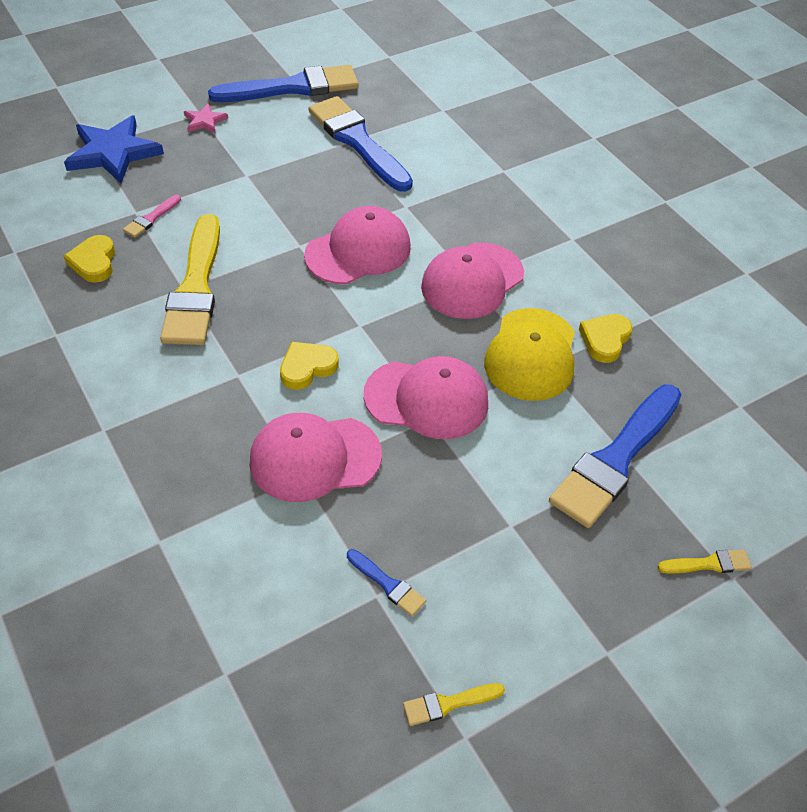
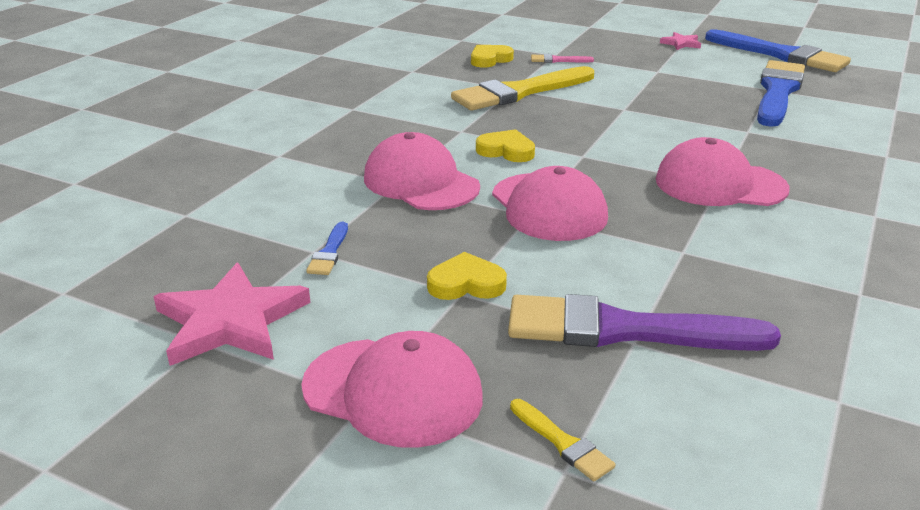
camera: 60 degrees right, 20 degrees down
blue star [64,115,164,184] -> none
pink cap [304,206,411,284] -> pink cap moved to [301,331,483,448]
yellow brush [403,683,505,726] -> pink star [153,263,310,366]
yellow cap [484,308,575,401] -> none
blue brush [549,385,681,528] -> purple brush [508,294,781,351]
yellow heart [579,314,632,363] -> yellow heart moved to [427,252,507,300]

